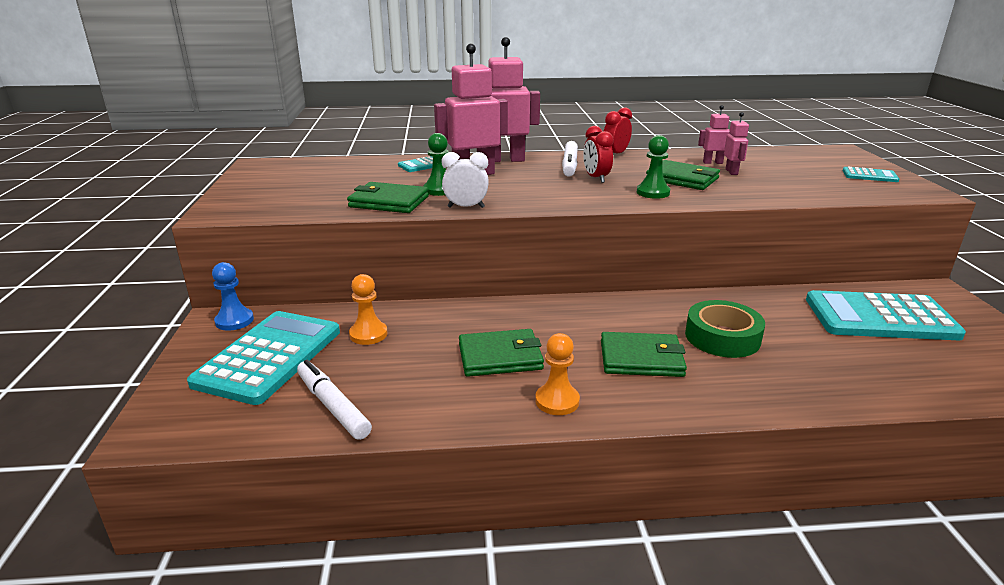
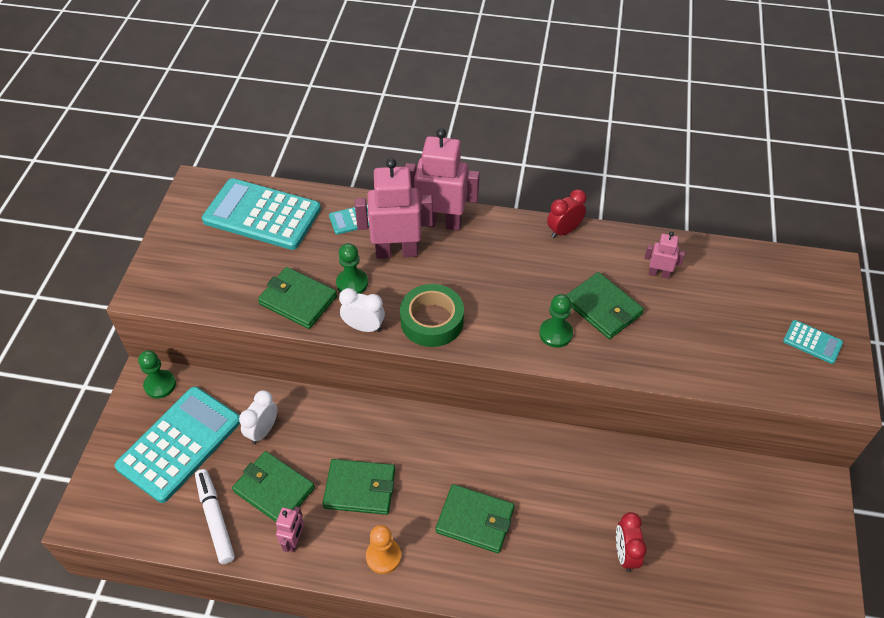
camera: 15 degrees right, 25 degrees up
blue pawn [212,262,254,331] -> green pawn [138,350,176,399]
orange pawn [349,274,388,345] -> white clock [239,390,277,444]
white marker [562,141,578,177] -> none
red clock [583,126,614,183] -> red clock moved to [616,512,647,572]
green tape [685,300,765,358] -> green tape moved to [400,284,464,347]
pink robot [724,112,749,175] -> pink robot moved to [276,506,304,552]
turquoise calculator [806,290,966,340] -> turquoise calculator moved to [202,178,321,250]
none -> green wallet [232,451,315,522]

